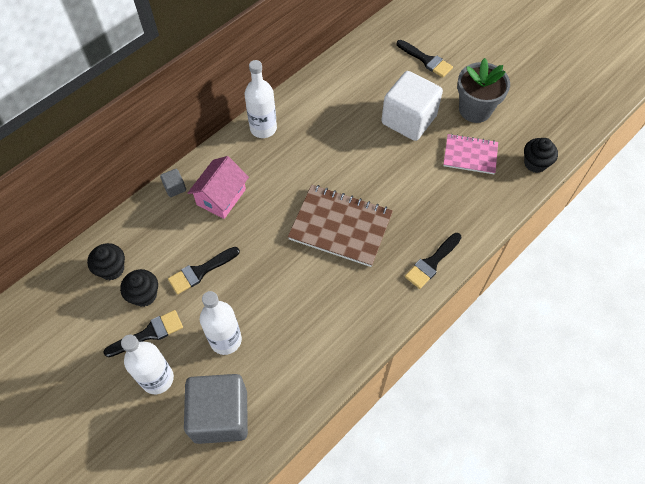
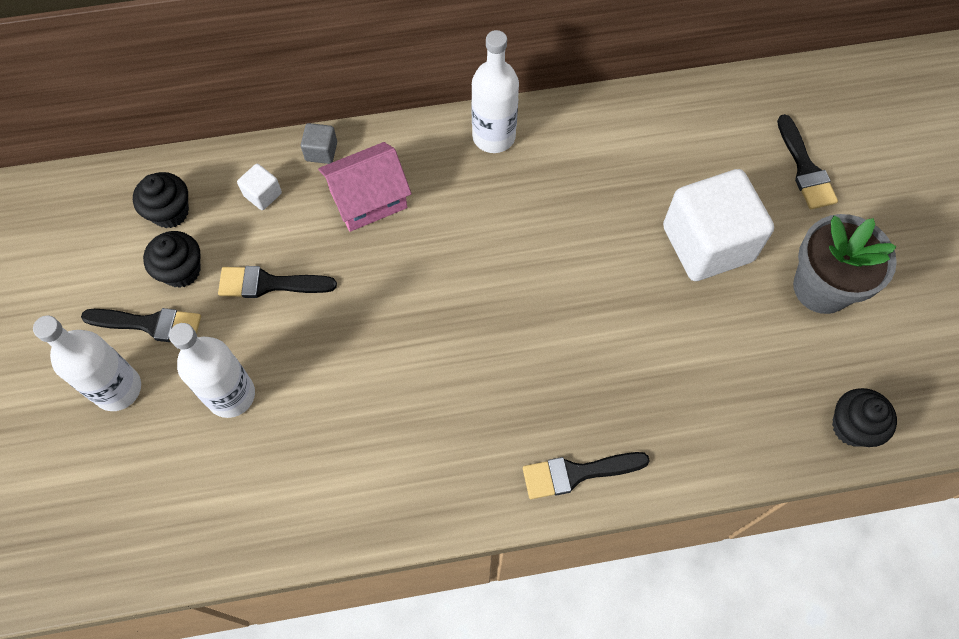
camera: 35 degrees right, 5 degrees up
grey cube [184,374,248,444] -> none
brown notebook [288,185,393,267] -> none
pink notebook [443,134,498,174] -> none
none -> white cube [237,164,282,210]

